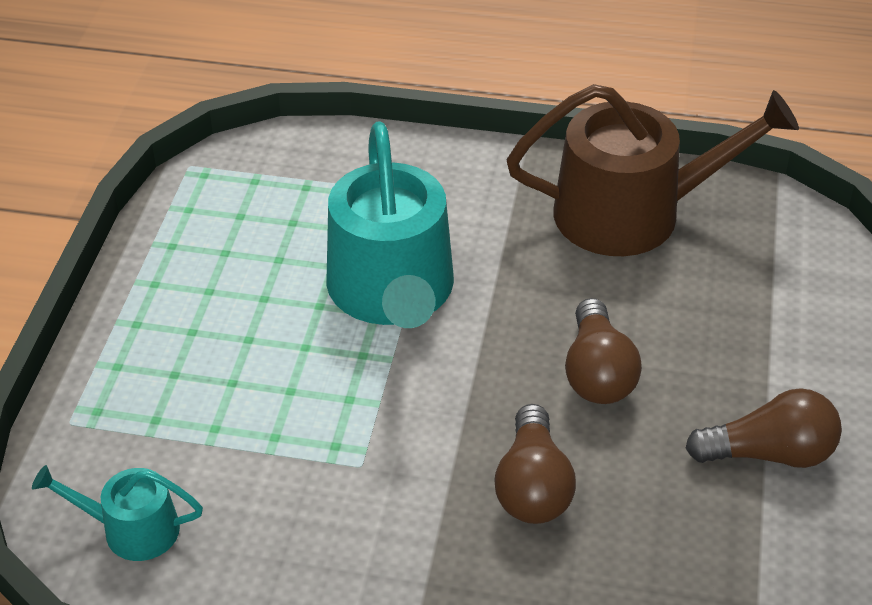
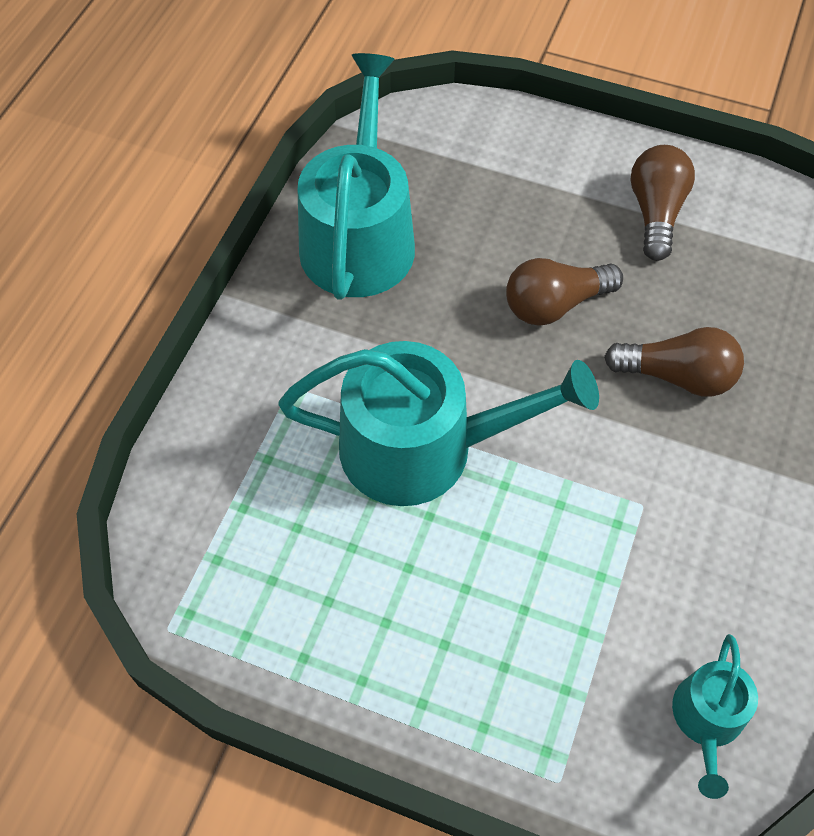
camera: 80 degrees left, 15 degrees up
brown watering can [506,84,799,256] -> turquoise watering can [298,53,415,300]
brown light bulb [565,298,642,404] -> brown light bulb turned 150 degrees clockwise [506,258,623,326]

